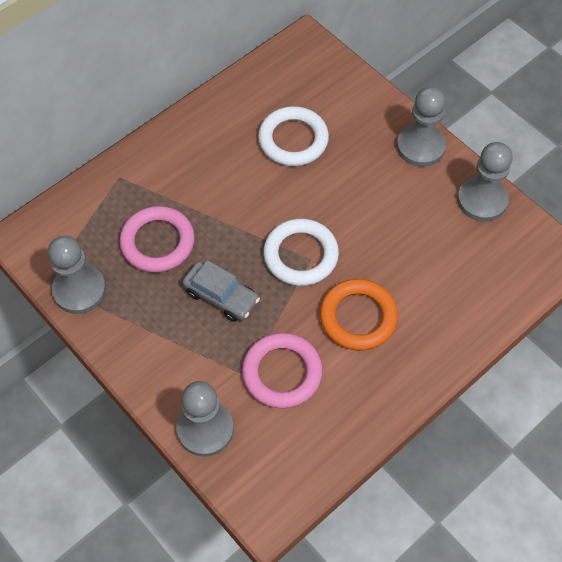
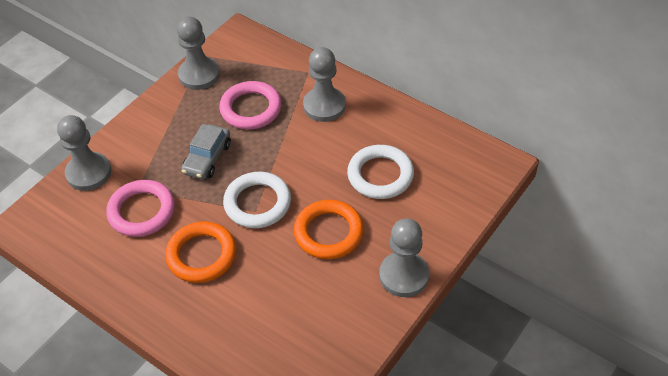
camera: 80 degrees right, 10 degrees down
grey pawn [457,142,513,222] -> grey pawn moved to [303,47,346,122]
none -> orange ring [294,200,364,259]

